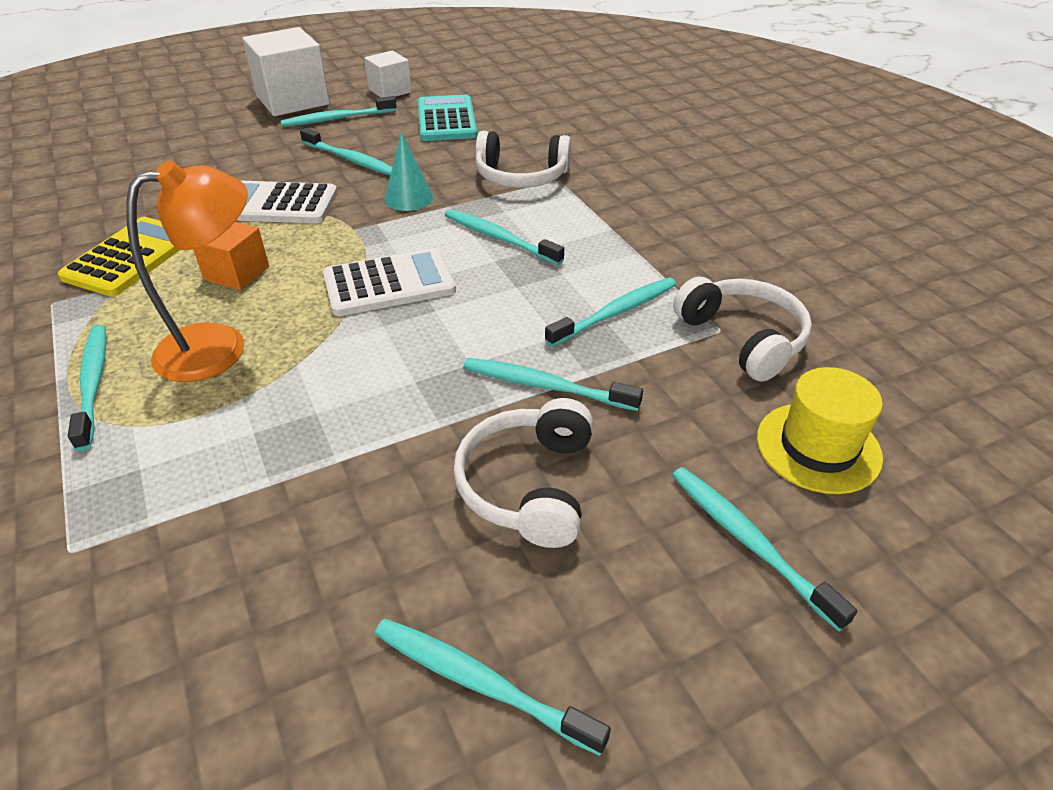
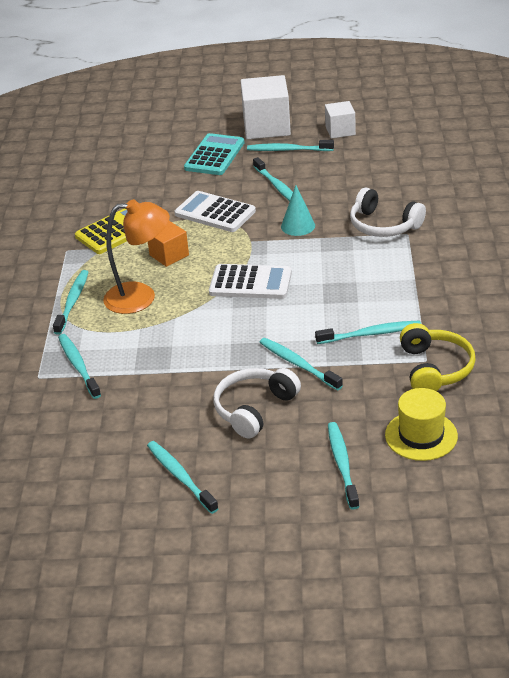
camera: 30 degrees right, 5 degrees down
turquoise calculator [418,95,477,141] -> turquoise calculator moved to [184,133,244,175]
turquoise toothbrush [445,209,564,265] -> turquoise toothbrush moved to [58,334,101,399]
white headphones [673,277,812,382] -> yellow headphones [400,323,476,392]

